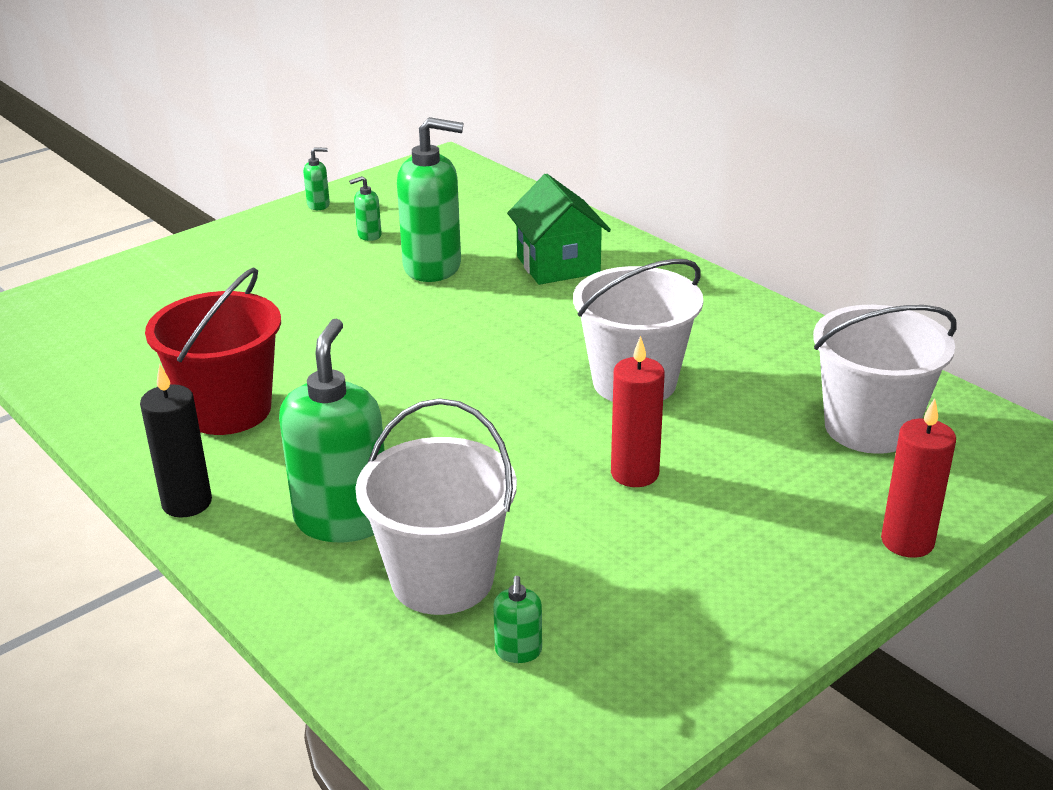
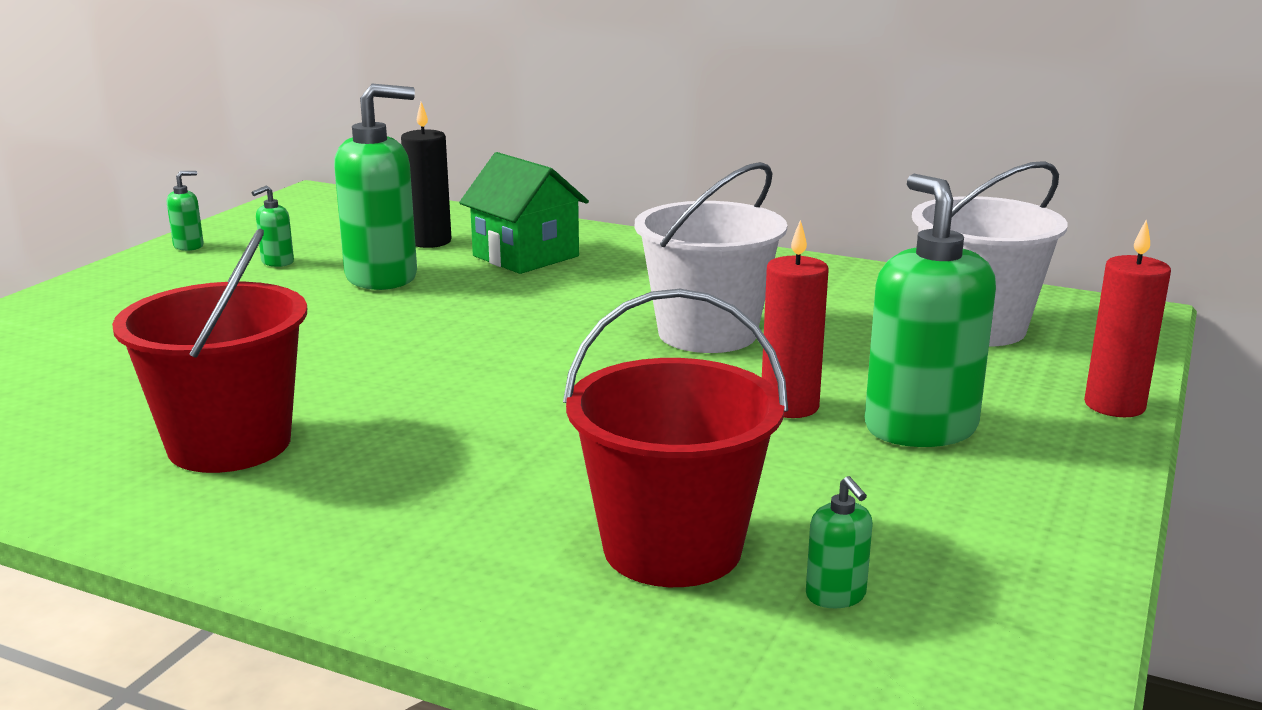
camera: 25 degrees left, 10 degrees down
black candle [140,364,212,518] -> black candle moved to [401,102,452,248]
green soap dispenser [279,319,385,542] -> green soap dispenser moved to [865,174,996,447]
white bucket [355,398,517,615] -> red bucket [563,289,788,587]

